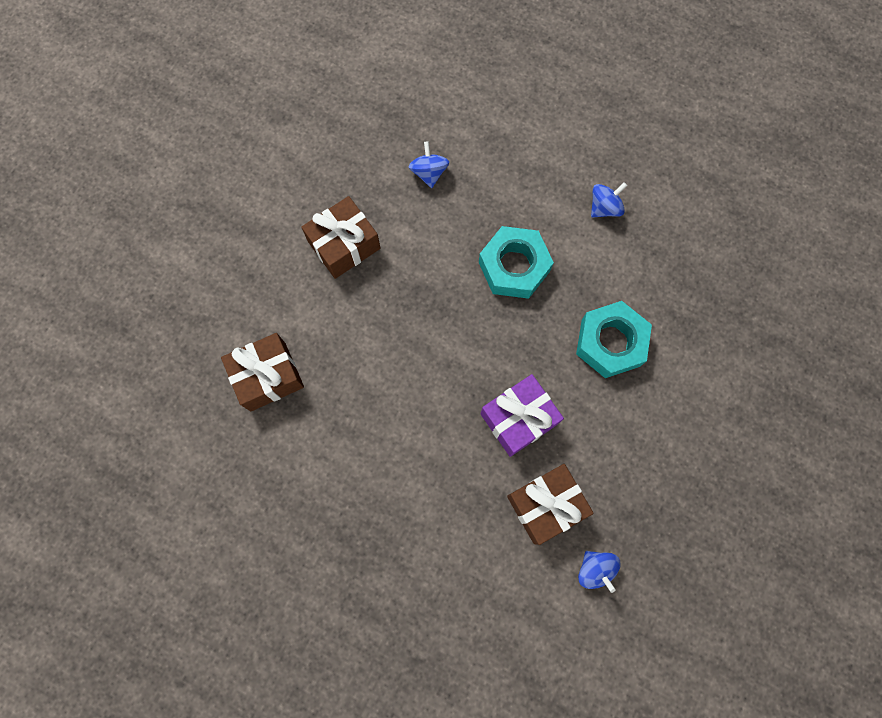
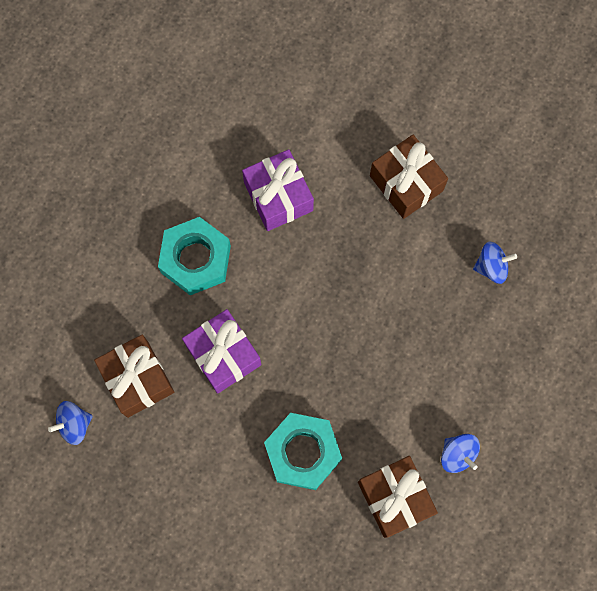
camera: 90 degrees right, 0 degrees up
brown gift [221,333,304,411] -> brown gift moved to [358,456,438,538]
turquoise nut [479,226,554,299] -> turquoise nut moved to [158,217,231,295]
none -> purple gift [242,149,314,231]

